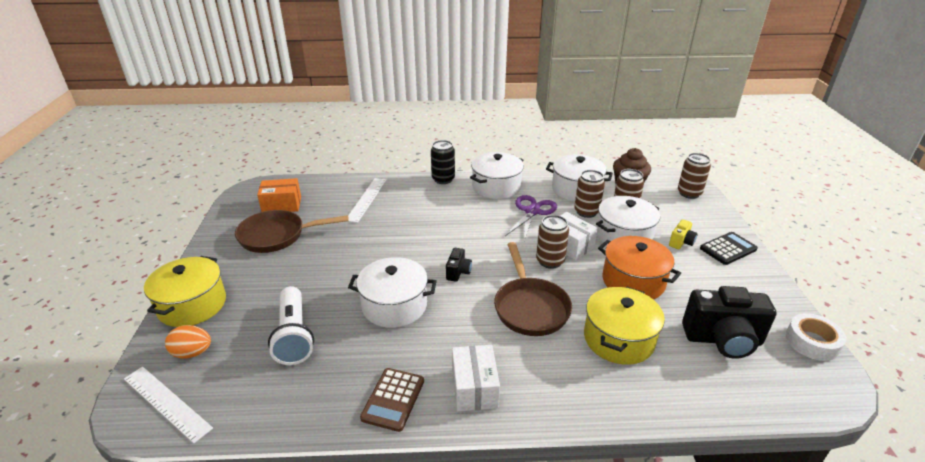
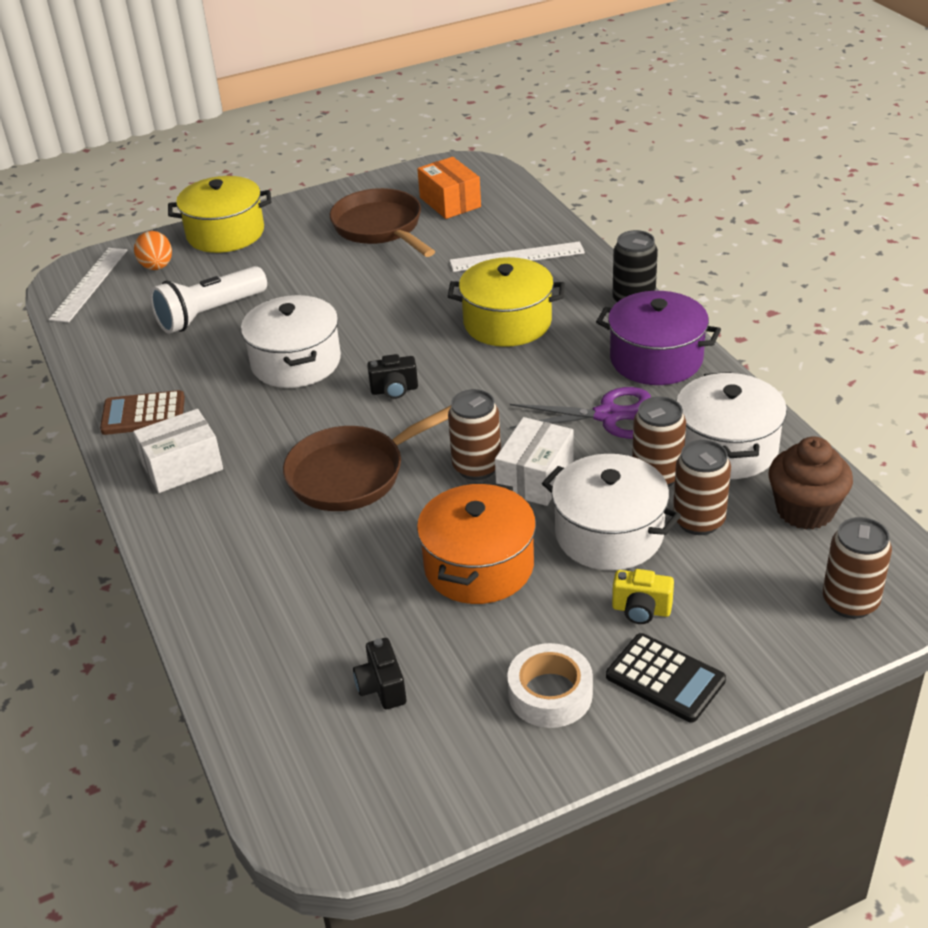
camera: 70 degrees right, 5 degrees up
white pot [470,152,524,199] -> purple pot [596,291,721,385]
yellow pot [584,286,665,365] -> yellow pot moved to [448,257,565,347]
black camera [682,286,777,359] -> black camera [353,638,406,709], size x0.48
white tape [786,313,846,361] -> white tape moved to [507,643,593,728]

